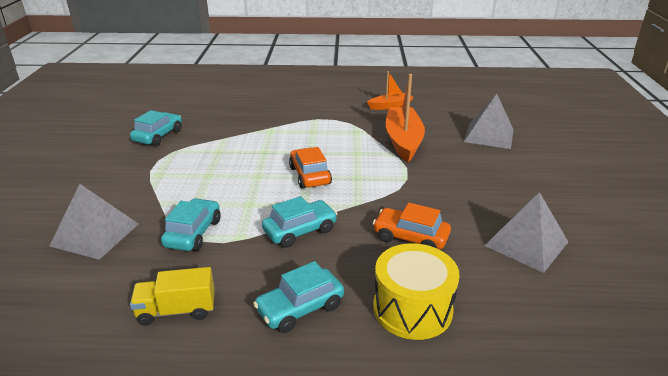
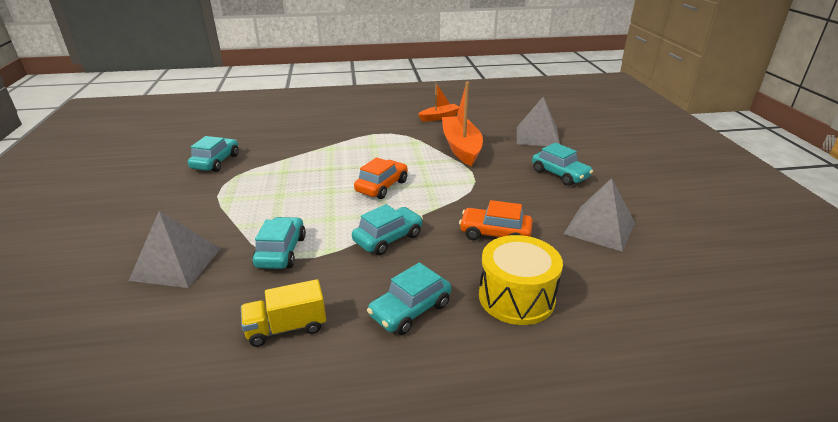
camera: 10 degrees left, 0 degrees up
orange car [289,147,332,189] -> orange car turned 60 degrees clockwise [354,157,408,199]
none -> turquoise car [532,143,593,186]

